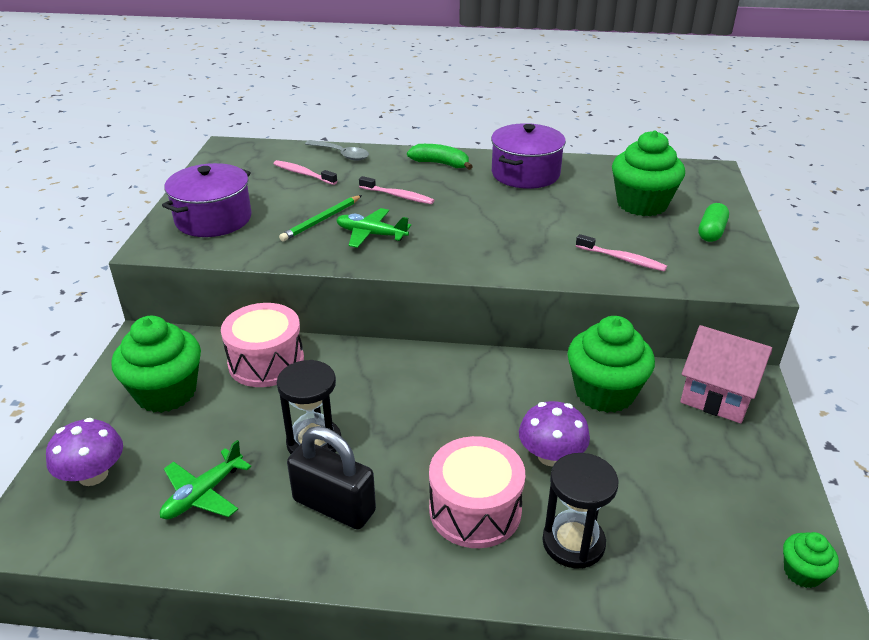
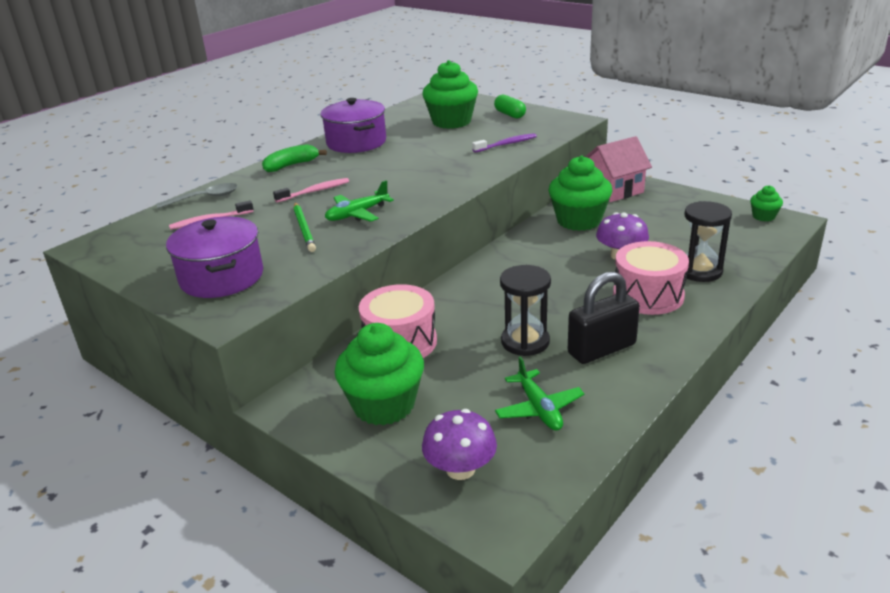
camera: 55 degrees left, 5 degrees down
pink toothbrush [576,234,667,271] -> purple toothbrush [472,133,537,153]

